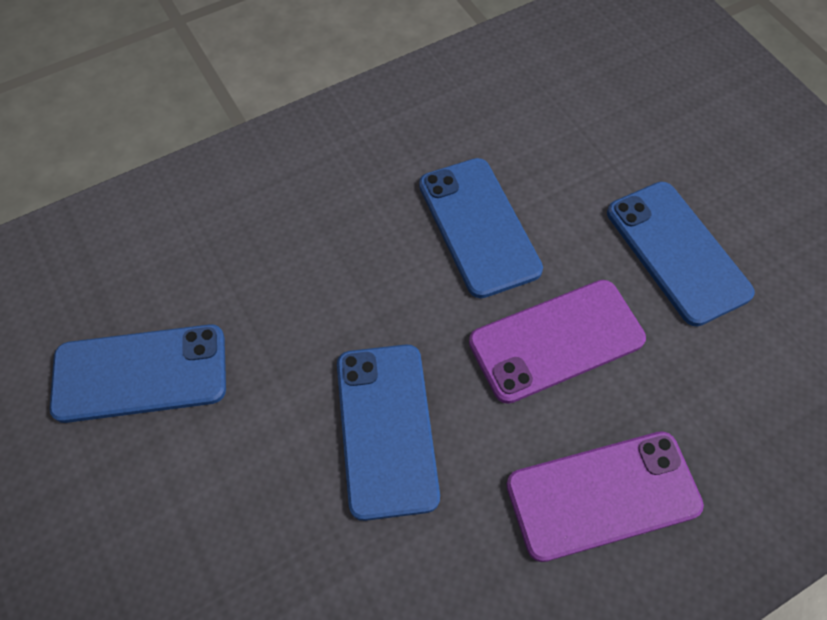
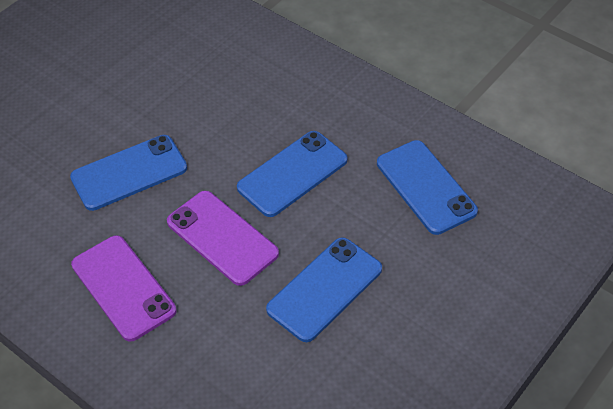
camera: 70 degrees right, 10 degrees down
blue phone [50,324,226,423] -> blue phone moved to [377,140,478,235]

